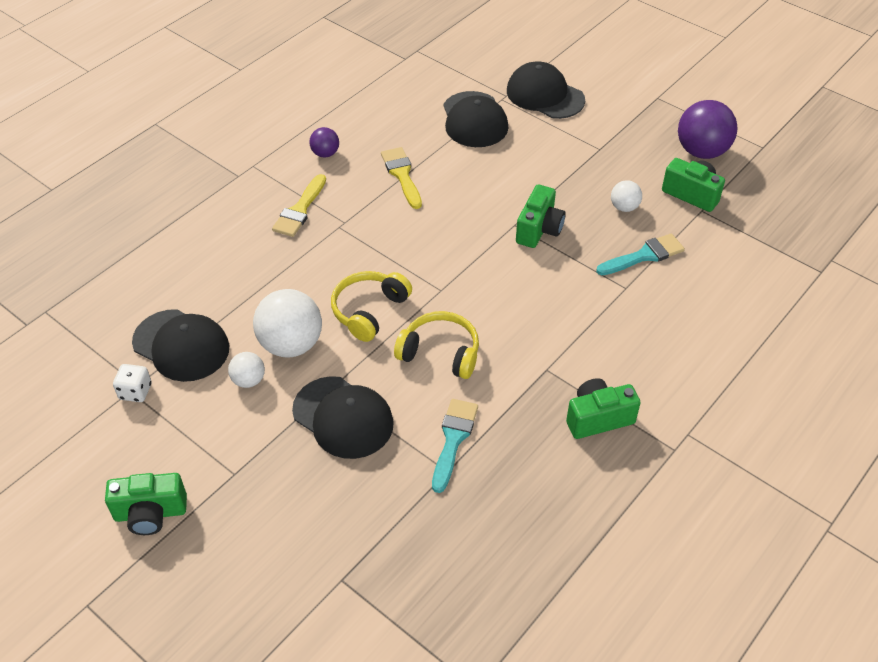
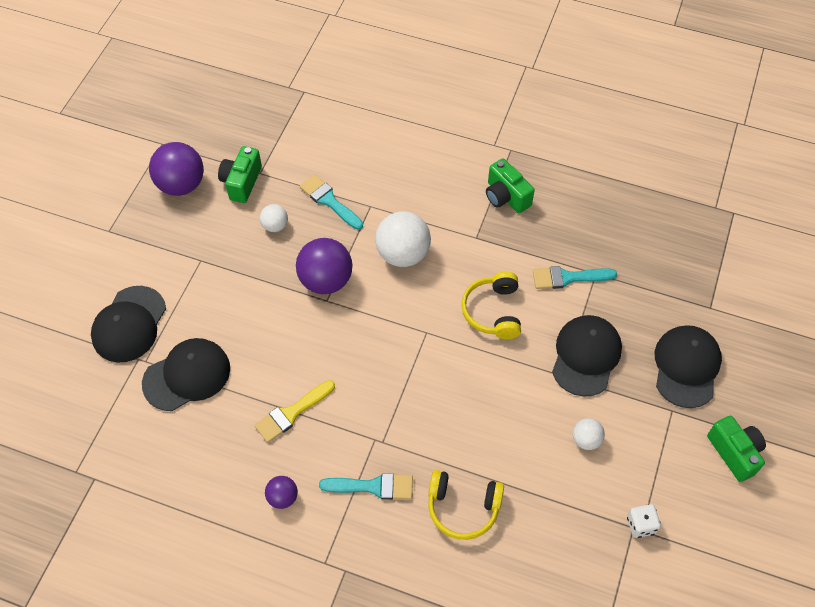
camera: 110 degrees left, 10 degrees up
black cap [132,309,229,382] -> black cap moved to [655,325,722,408]
white ball [253,289,322,358] -> white ball moved to [375,211,431,267]
yellow brush [272,174,326,237] -> turquoise brush [319,473,413,500]
yellow headphones [331,271,412,342] -> yellow headphones moved to [428,470,504,540]
green camera [516,184,566,248] -> purple ball [296,238,352,294]

